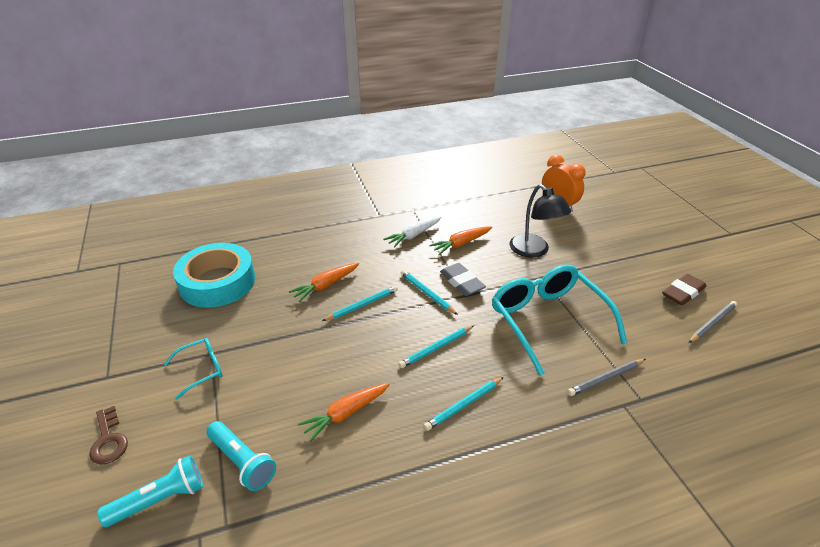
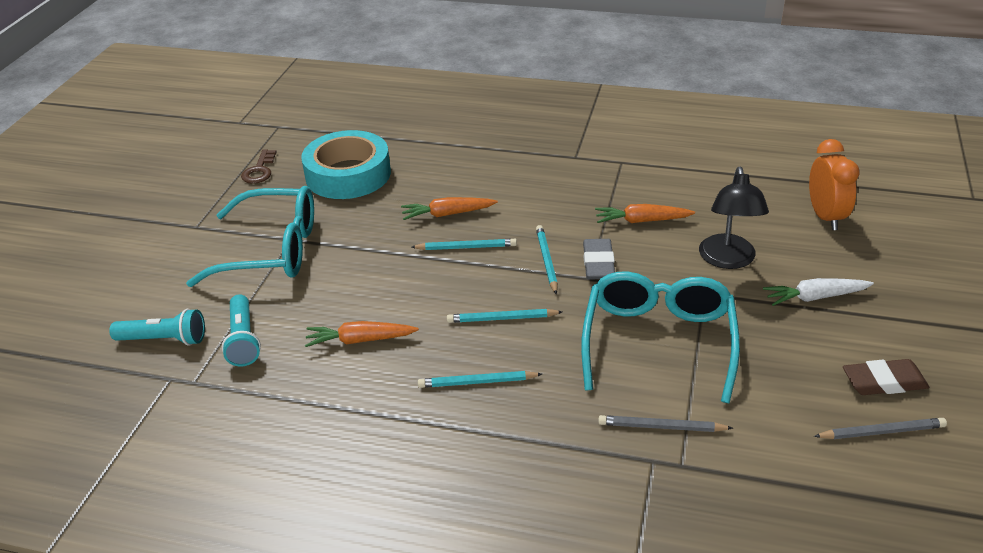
camera: 35 degrees right, 0 degrees up
brown key [89,406,128,464] -> brown key moved to [241,150,277,184]
turquoise glasses [164,338,223,399] -> turquoise glasses [186,186,314,287], size x2.12
white carrot [383,216,442,248] -> white carrot moved to [763,278,874,306]

